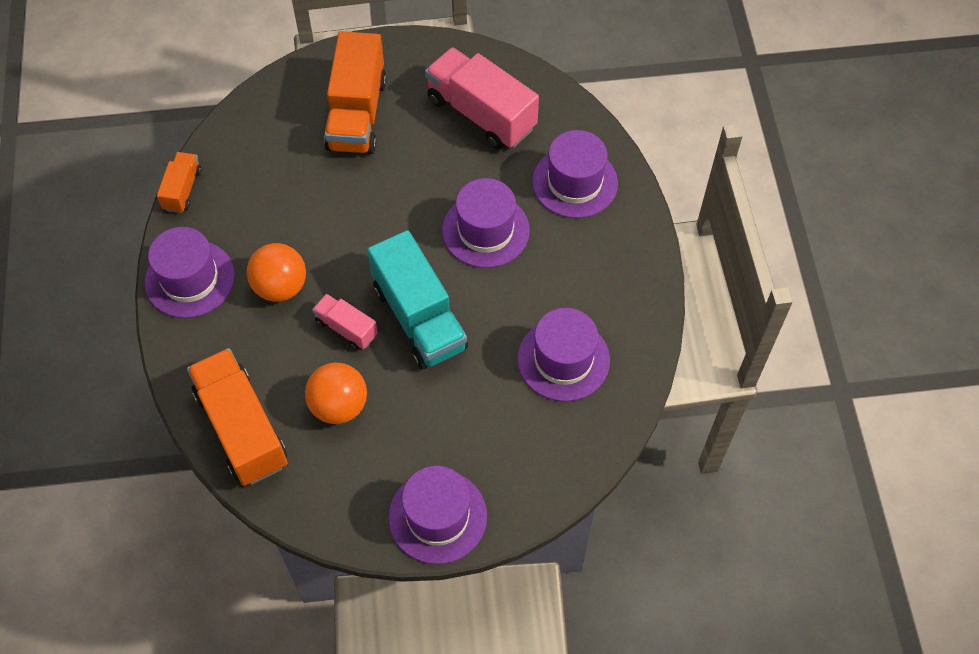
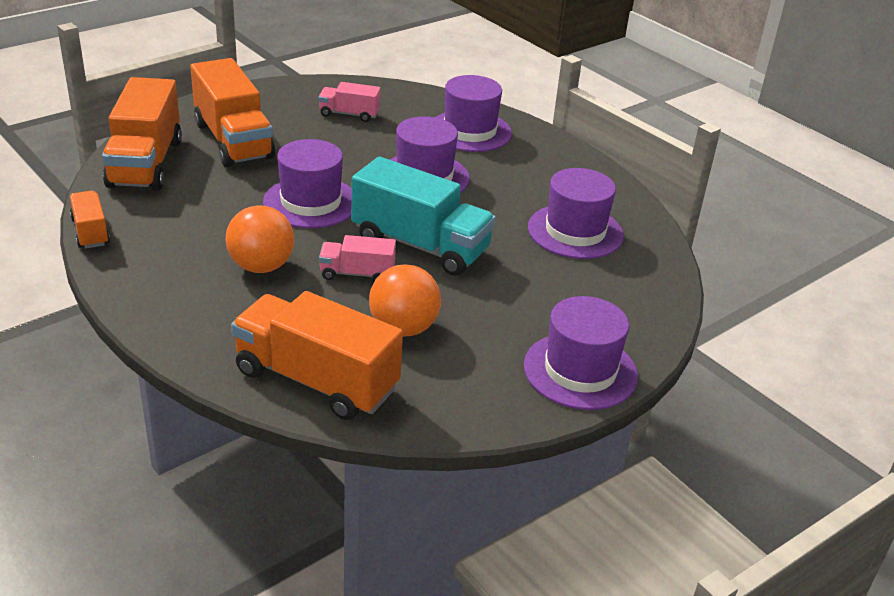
camera: 35 degrees left, 25 degrees down
purple hat [145,227,235,318] -> purple hat moved to [263,139,352,228]
pink truck [425,47,539,149] -> pink truck [318,82,380,122], size x0.51
none -> orange truck [102,77,182,190]

